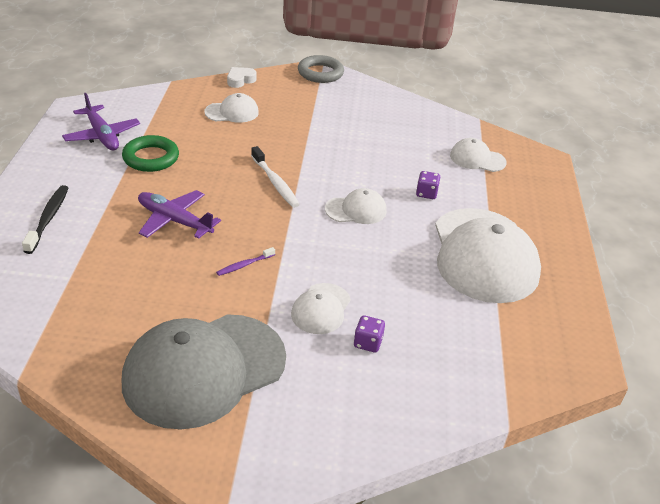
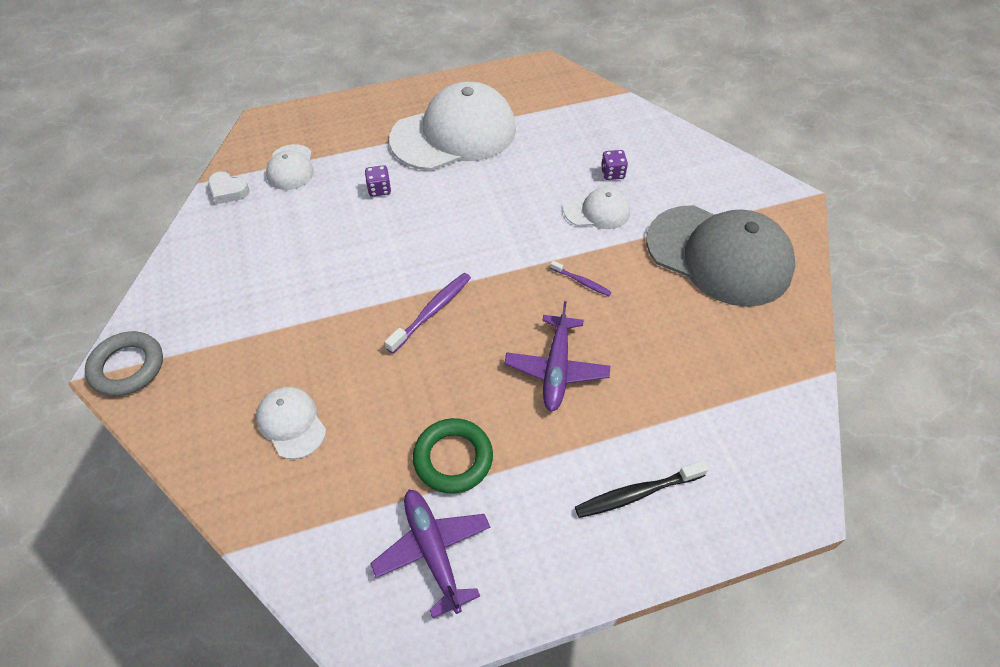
camera: 110 degrees left, 15 degrees up
purple plane [62,93,140,150] -> purple plane turned 60 degrees counterclockwise [370,490,491,618]
white heart [227,67,257,88] -> white heart moved to [208,172,250,204]
white toothbrush [251,146,300,208] -> purple toothbrush [385,273,471,354]
white cap [325,188,387,224] -> none

